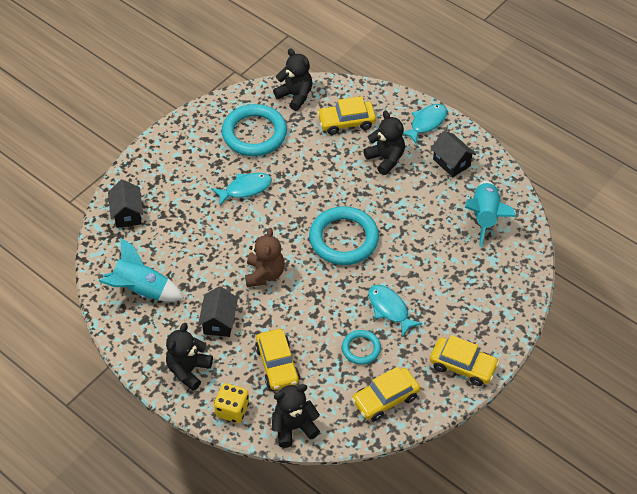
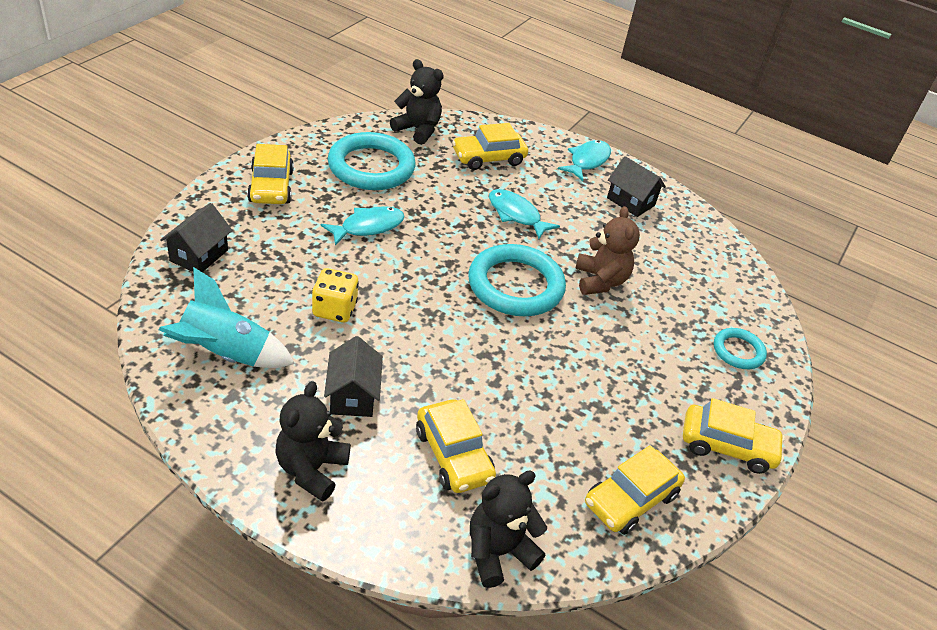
camera: 15 degrees left, 10 degrees down
black house [108,179,143,228] -> black house turned 45 degrees clockwise [160,203,232,272]
yellow dice [214,383,249,423] -> yellow dice moved to [312,268,359,323]
brown teddy bear [245,228,285,287] -> brown teddy bear moved to [575,206,640,295]
turquoise ring [342,330,381,365] -> turquoise ring moved to [714,328,767,369]
black teddy bear [363,111,405,175] -> none
turquoise fish [368,285,423,337] -> turquoise fish moved to [489,189,560,239]
turquoise rocket [465,181,516,247] -> none
none -> yellow car [247,144,294,204]

